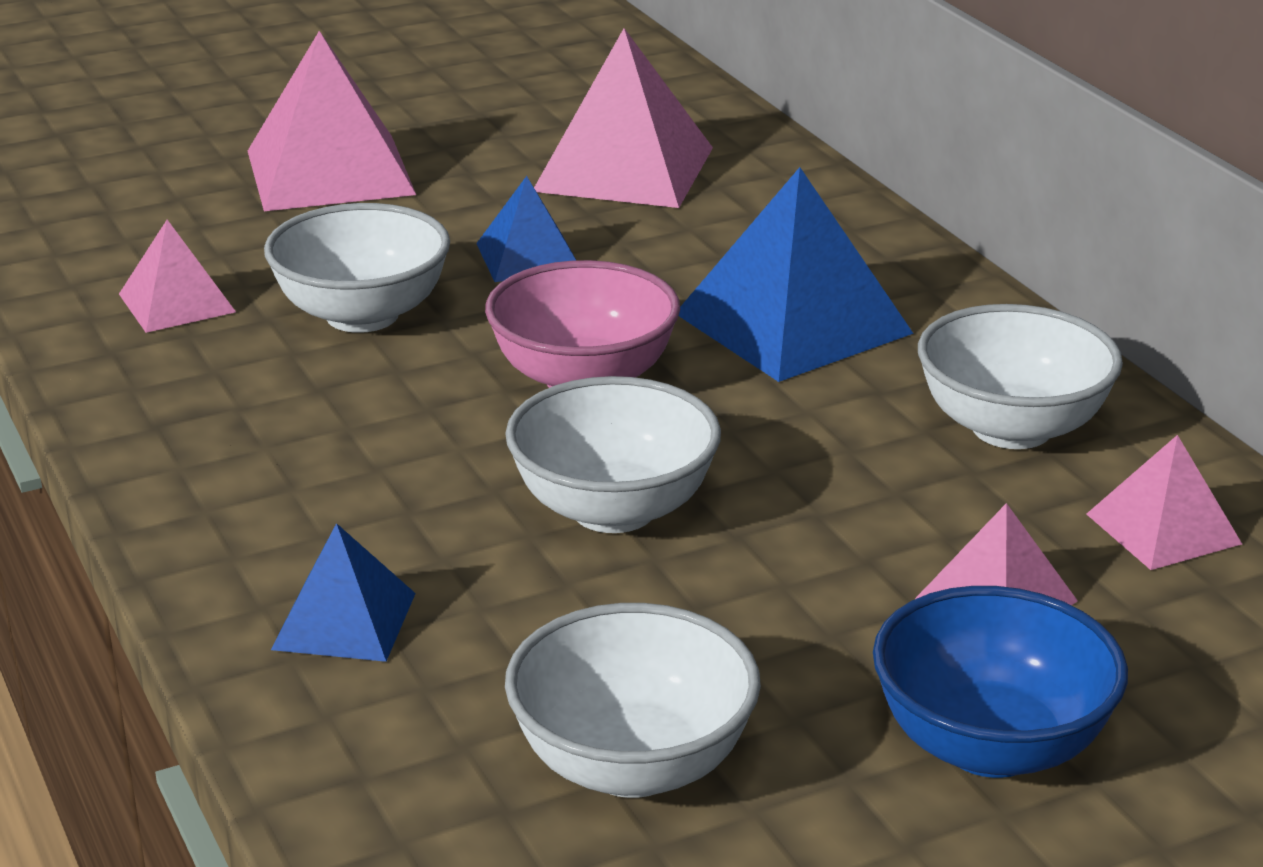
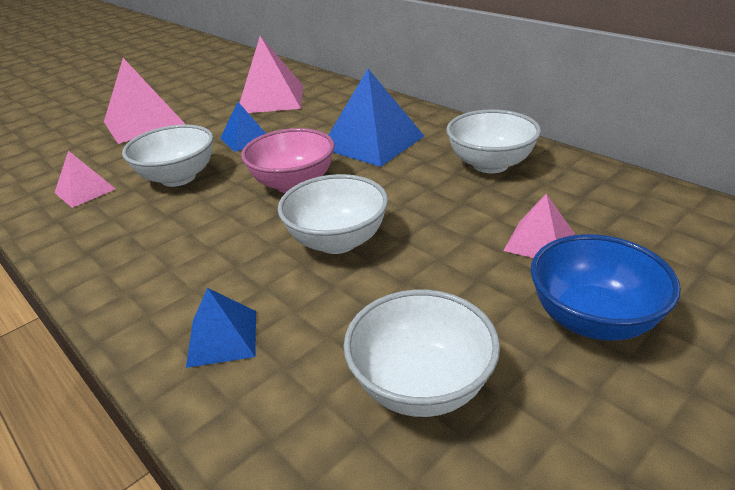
camera: 15 degrees left, 5 degrees up
pink pyramid [1087,435,1242,570] -> none

